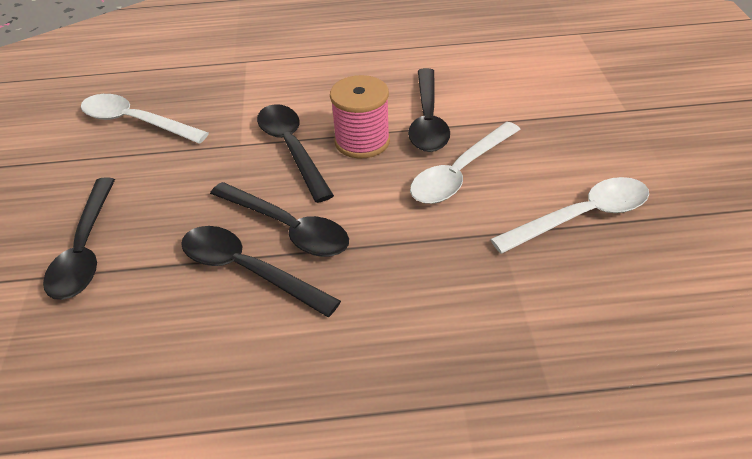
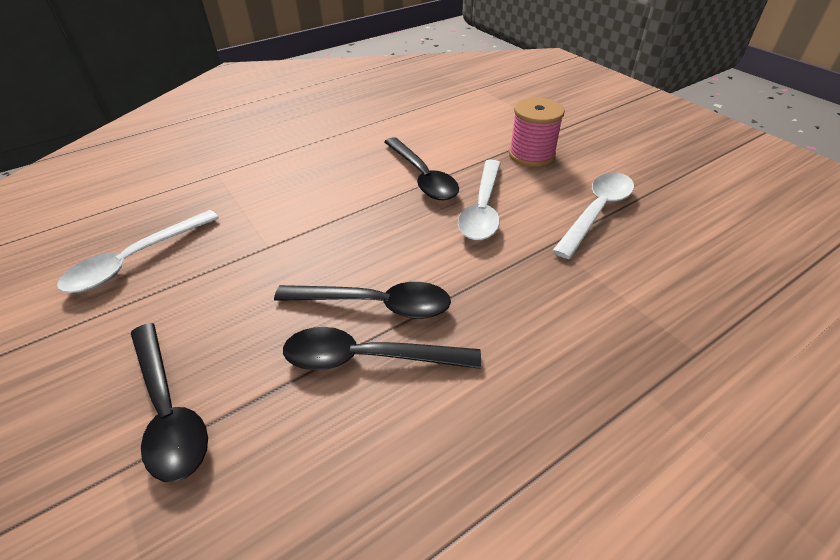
camera: 30 degrees left, 0 degrees up
white spoon [81,94,209,144] -> white spoon turned 45 degrees counterclockwise [57,210,219,293]
black spoon [257,104,334,203] -> none
pink spool [330,75,390,158] -> pink spool moved to [509,98,565,167]

